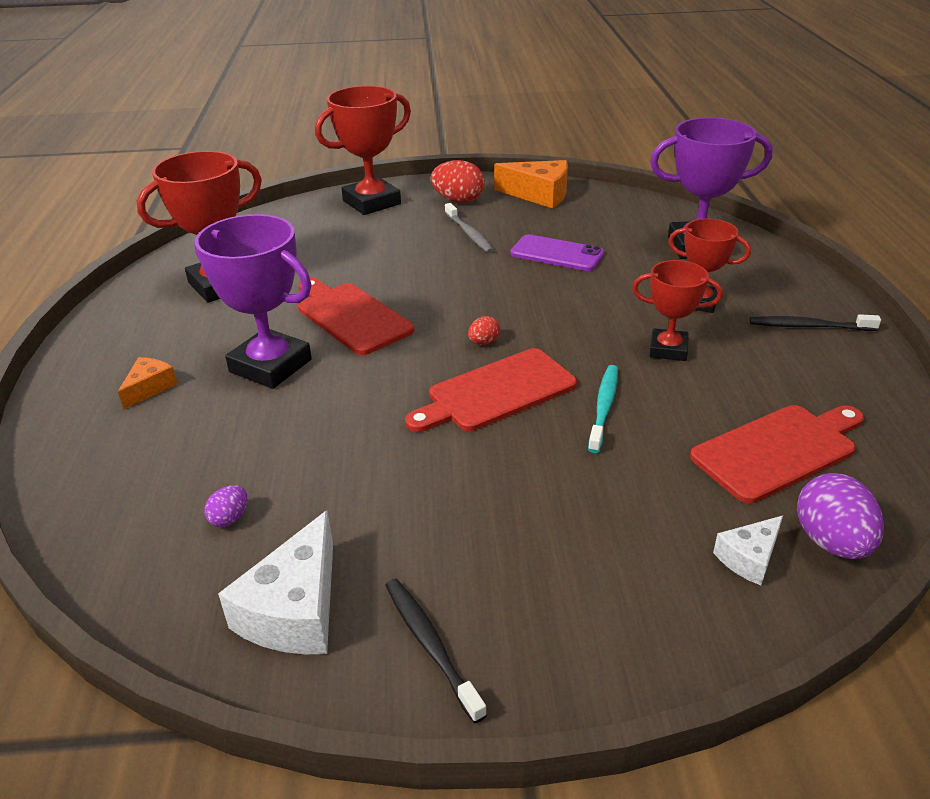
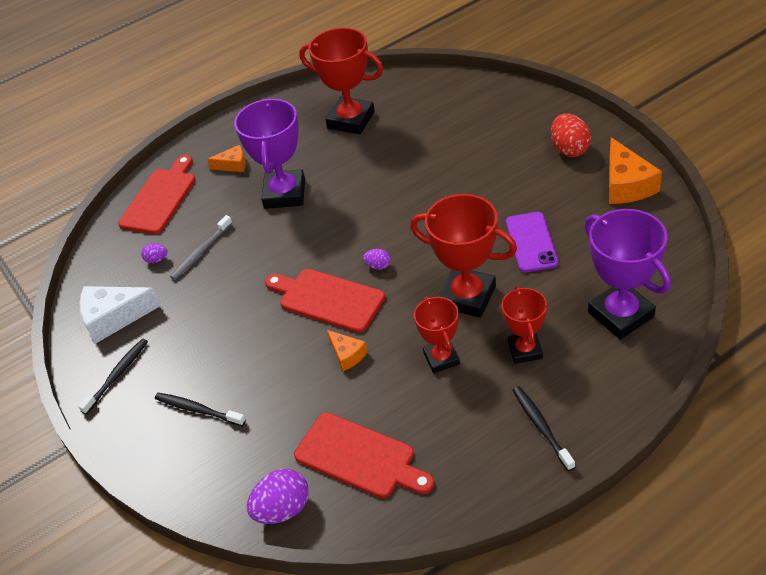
camera: 65 degrees right, 10 degrees up
red cutting board [298,278,414,355] -> red cutting board moved to [118,155,196,234]
red trophy [315,86,411,215] -> red trophy moved to [410,194,517,318]
grey toothbrush [445,203,494,253] -> grey toothbrush moved to [170,215,232,280]
red egg [468,316,500,345] -> purple egg [363,249,391,270]
turquoise toothbrush [588,365,618,453] -> orange cheese [327,330,368,371]
white cheese [713,515,783,585] -> none
none -> black toothbrush [155,393,246,426]

